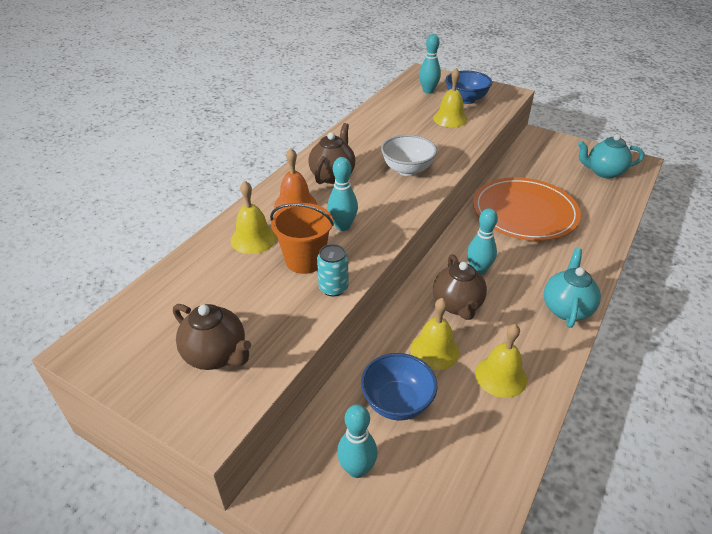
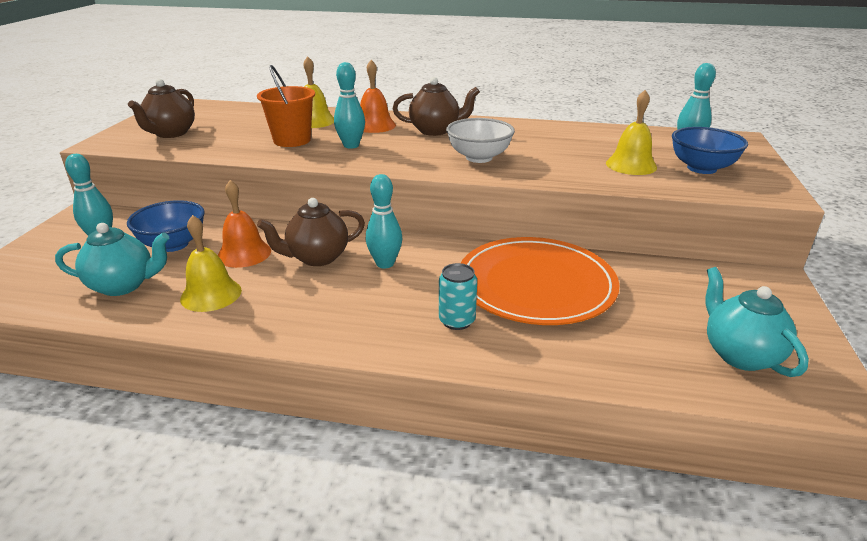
camera: 70 degrees right, 10 degrees down
turquoise can [317,244,349,297] -> turquoise can moved to [439,263,477,330]
yellow bell [410,298,460,370] -> orange bell [218,180,271,268]
turquoise teapot [544,248,601,328] -> turquoise teapot moved to [55,223,169,296]

